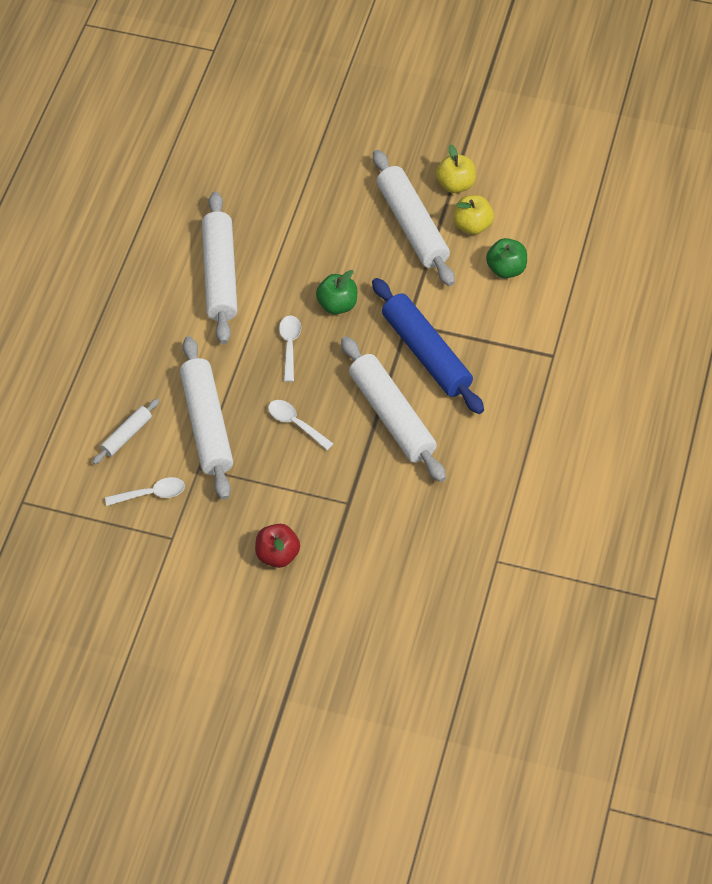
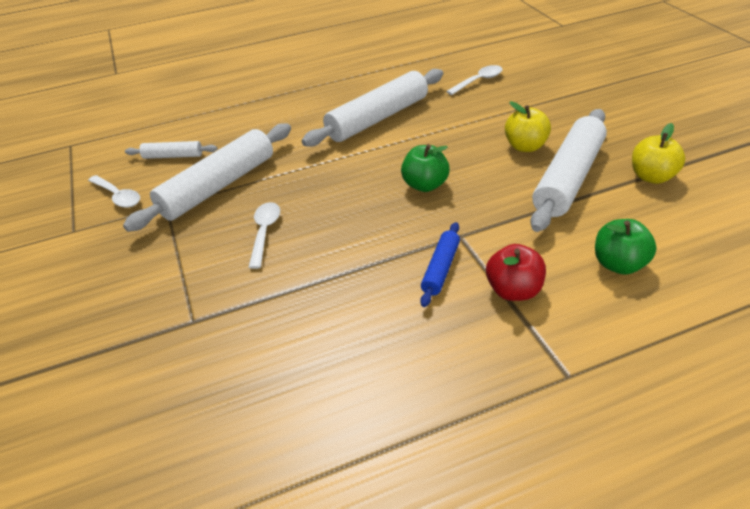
camera: 55 degrees right, 15 degrees down
red apple [255,524,300,568] -> red apple moved to [486,244,546,301]
white spoon [279,315,301,382] -> white spoon moved to [446,65,503,95]
white rolling pin [341,336,446,482] -> none
blue rolling pin [372,278,484,414] -> blue rolling pin [420,222,460,307], size x0.49
yellow apple [453,195,494,235] -> yellow apple moved to [505,101,551,152]

